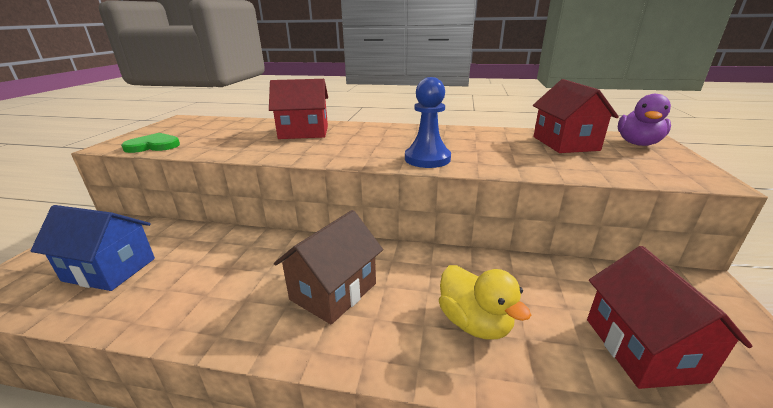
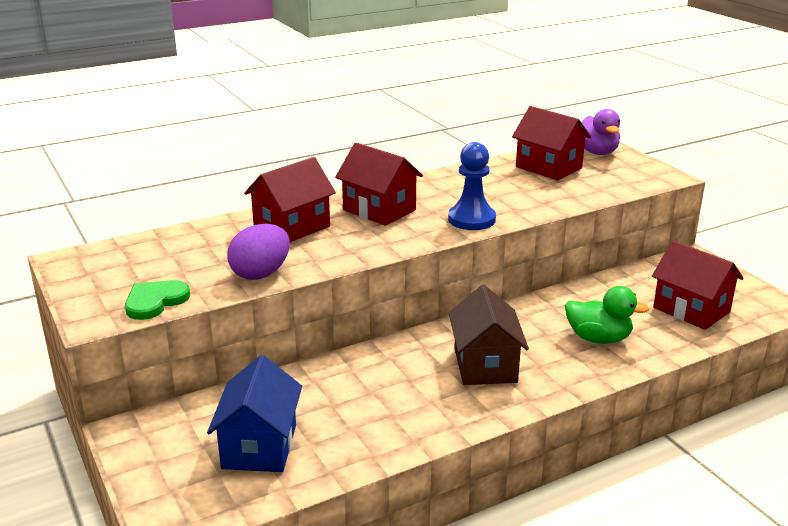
camera: 40 degrees left, 0 degrees up
blue house [30,205,155,291] -> blue house turned 60 degrees counterclockwise [207,355,302,472]
yellow duck [439,265,531,339] -> green duck [565,286,649,344]
none -> purple egg [227,224,290,280]
none -> red house [335,142,423,226]

